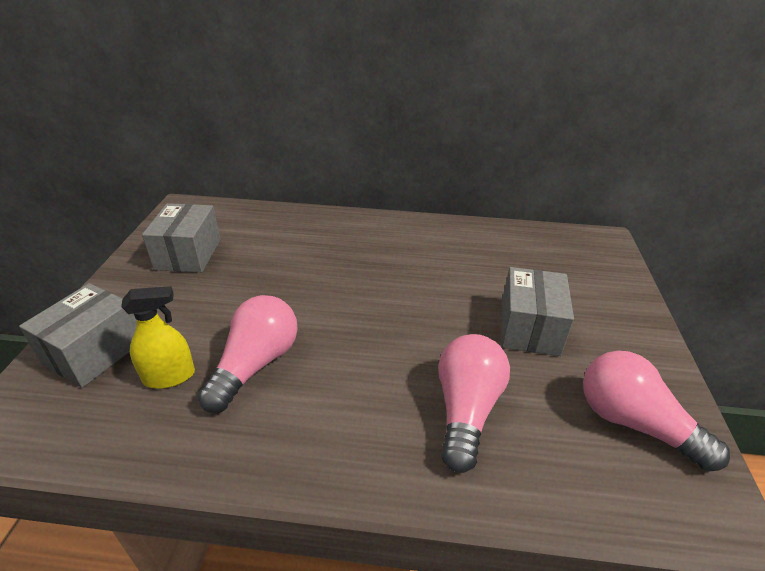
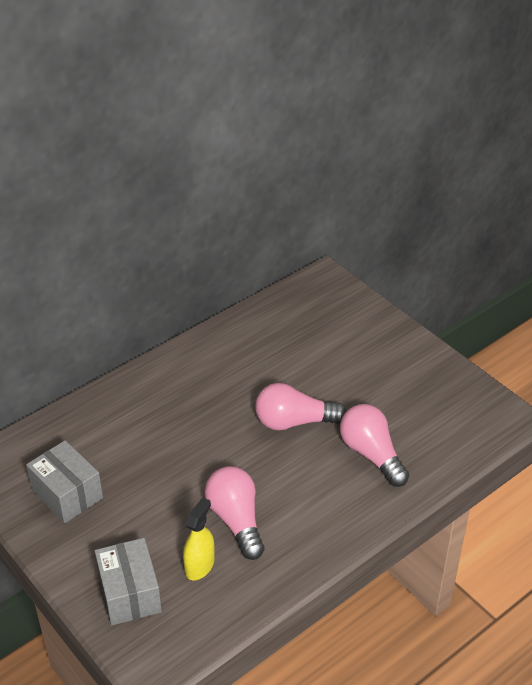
camera: 45 degrees left, 5 degrees up
grey box [501,267,574,356] -> none
pink light bulb [583,351,730,472] -> pink light bulb moved to [255,383,346,431]

